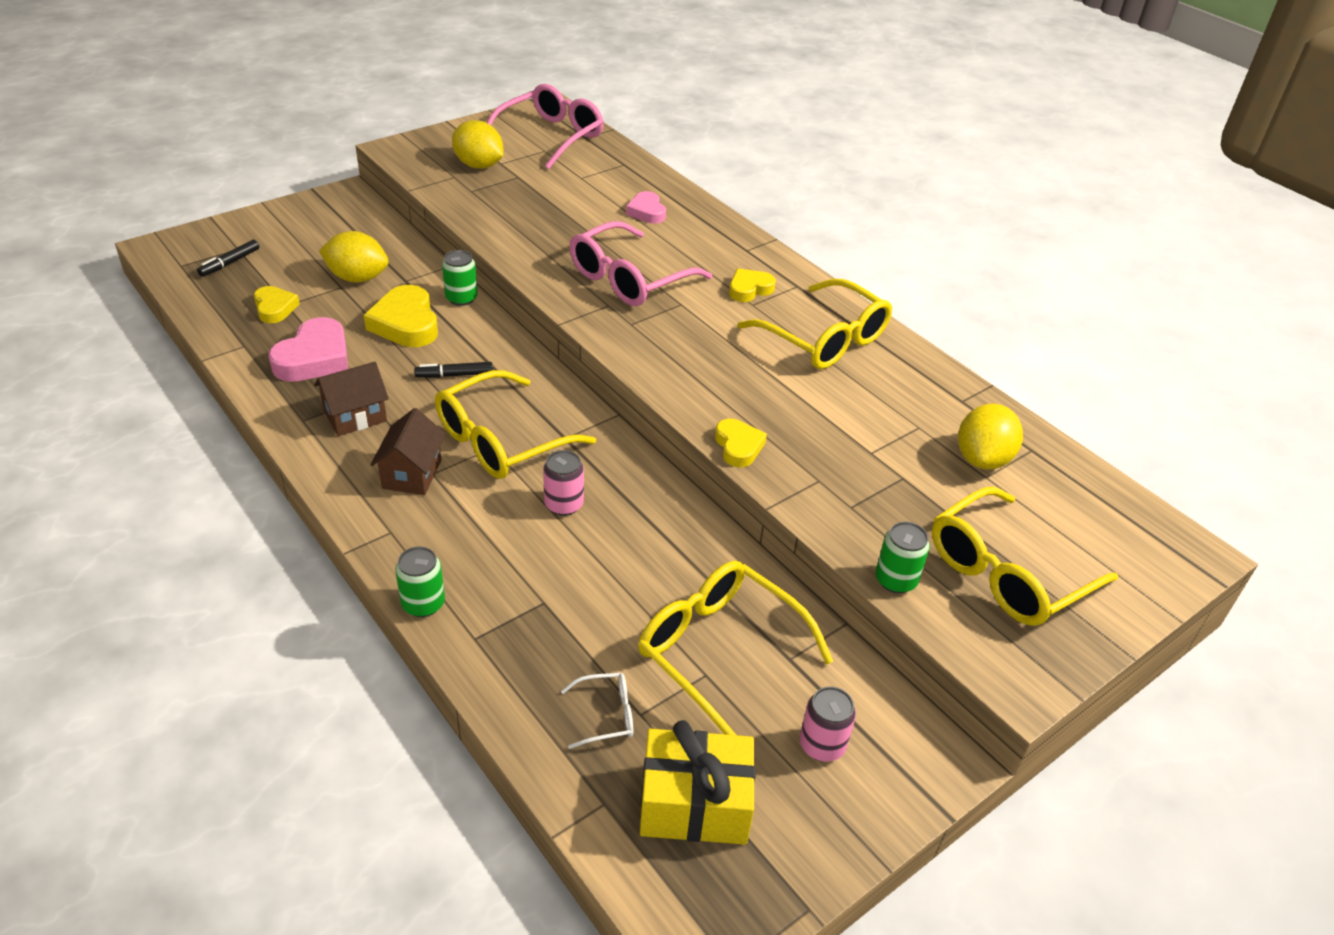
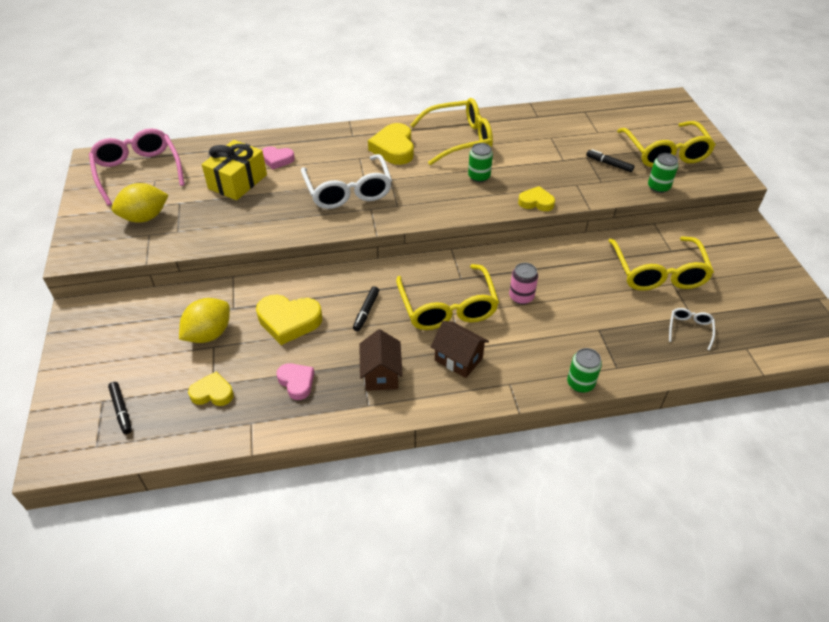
camera: 60 degrees left, 5 degrees up
pink heart [268,317,348,382] -> pink heart [277,363,314,400], size x0.61
green can [442,250,478,306] -> green can moved to [468,143,493,182]
pink glasses [570,221,712,306] -> white glasses [301,154,392,209]
yellow glasses [638,561,833,735] -> yellow glasses turned 75 degrees counterclockwise [608,236,714,291]
yellow gift [640,720,755,845] -> yellow gift moved to [202,140,267,200]
yellow heart [729,269,776,302] -> yellow heart [368,123,414,165], size x1.64
pink can [800,687,856,762] -> none
yellow lemon [958,404,1023,470] -> none
none -> black marker [586,149,635,172]

